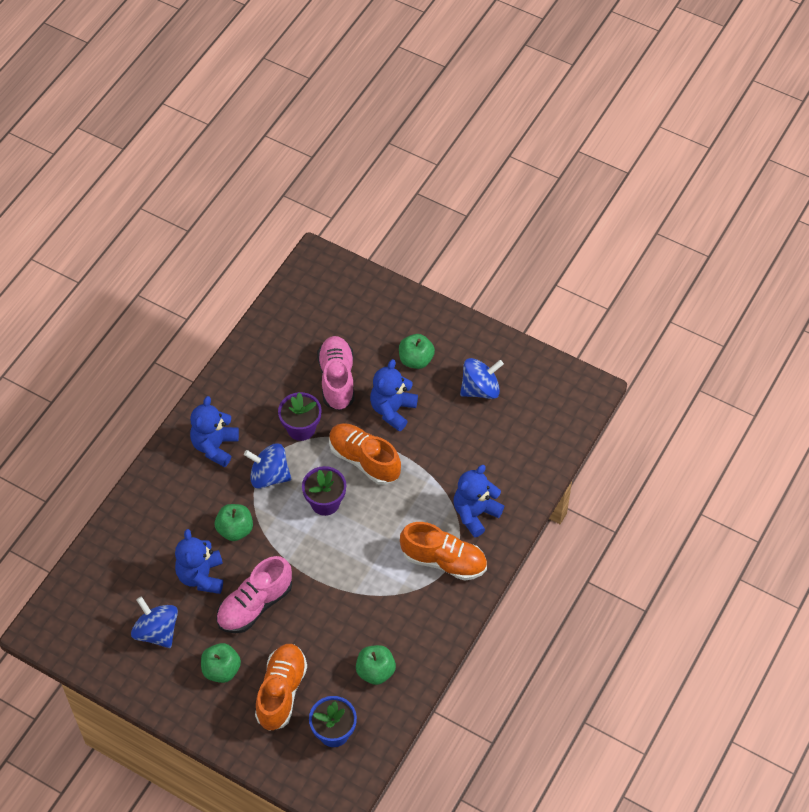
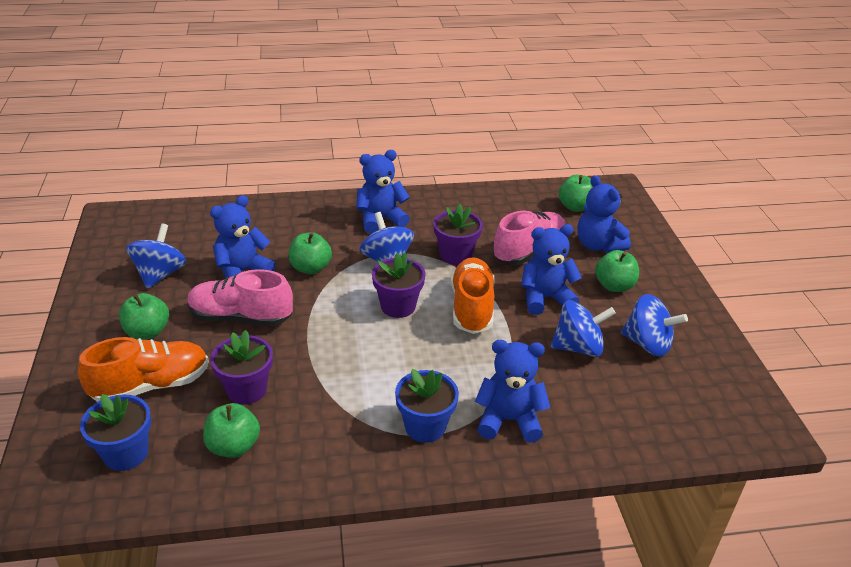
camera: 50 degrees right, 20 degrees down
orange shoe [400,522,487,580] -> blue flower pot [395,369,459,443]
none -> purple flower pot [210,330,273,404]
none -> blue spinning top [551,300,616,357]
none -> green apple [559,175,593,212]
none -> blue teddy bear [577,175,631,253]

